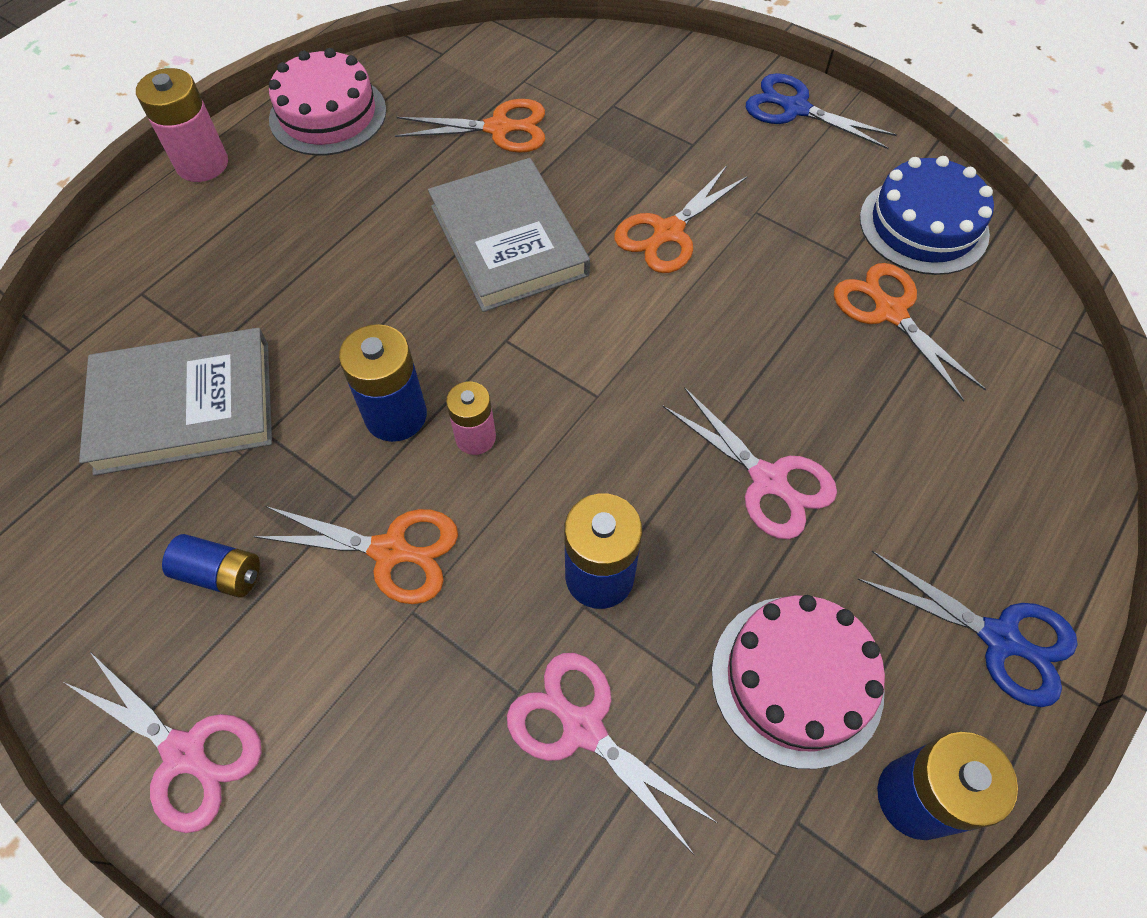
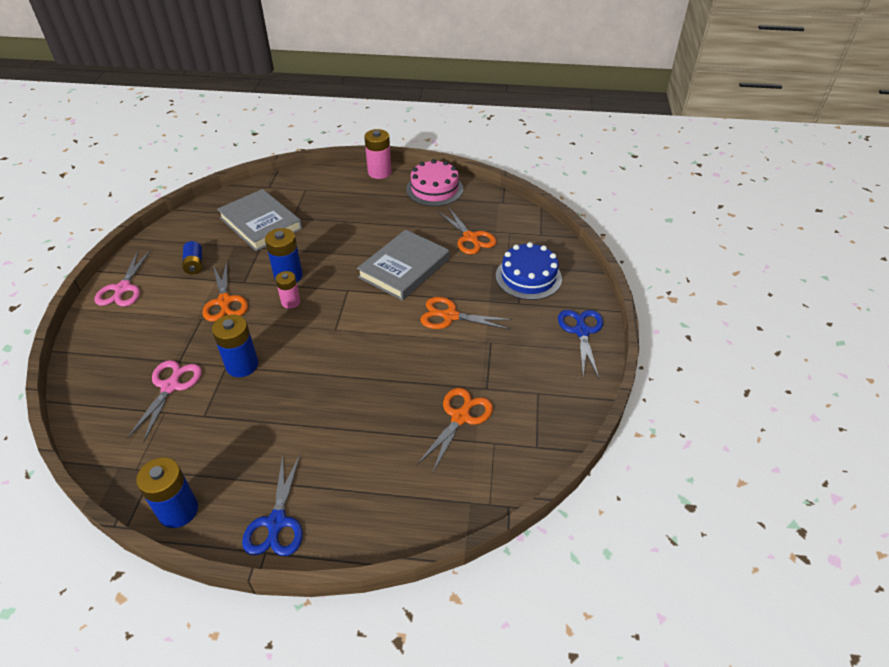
camera: 60 degrees right, 15 degrees down
pink scissors [663,387,837,539] -> none
pink cake [712,595,885,769] -> none
blue cake [860,156,994,275] -> blue cake moved to [496,242,562,300]

